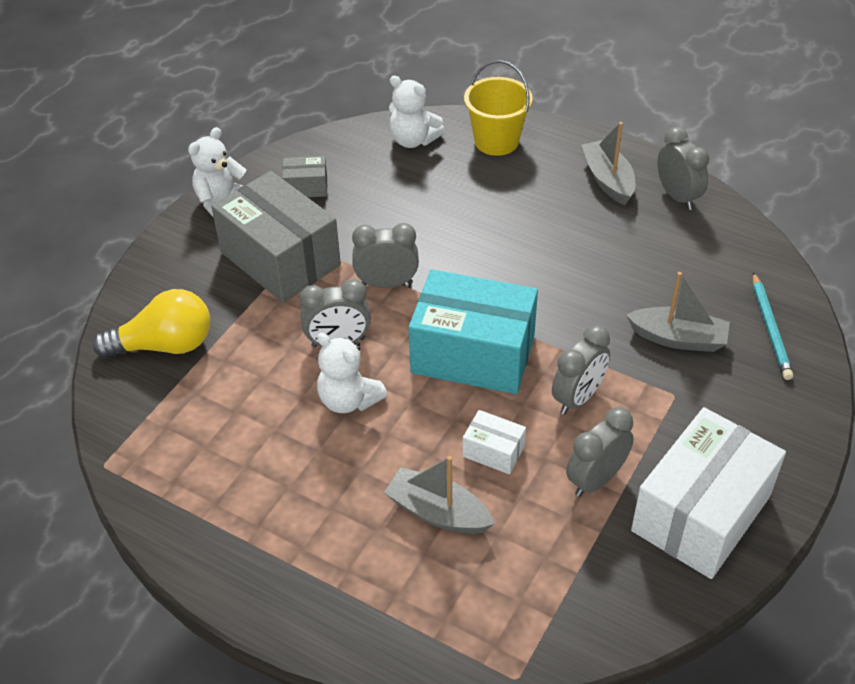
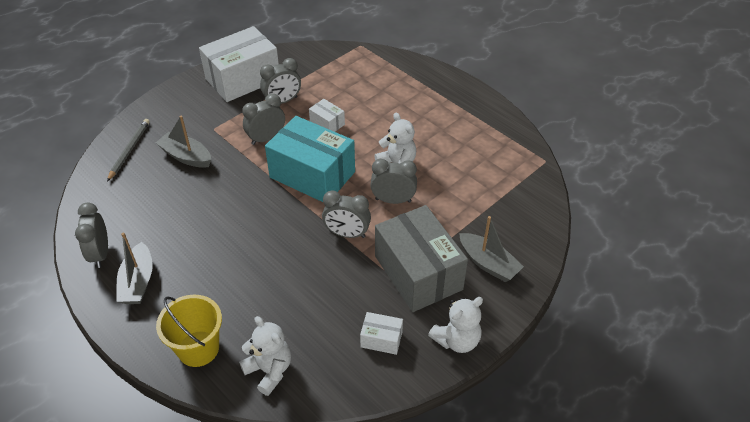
camera: 165 degrees left, 0 degrees up
yellow light bulb [93,289,210,358] -> none
grey box [282,156,327,197] -> white box [360,312,403,355]
grey boat [384,456,495,534] -> grey boat moved to [459,216,524,282]
turquoise pencil [753,272,793,380] -> grey pencil [107,119,150,181]

